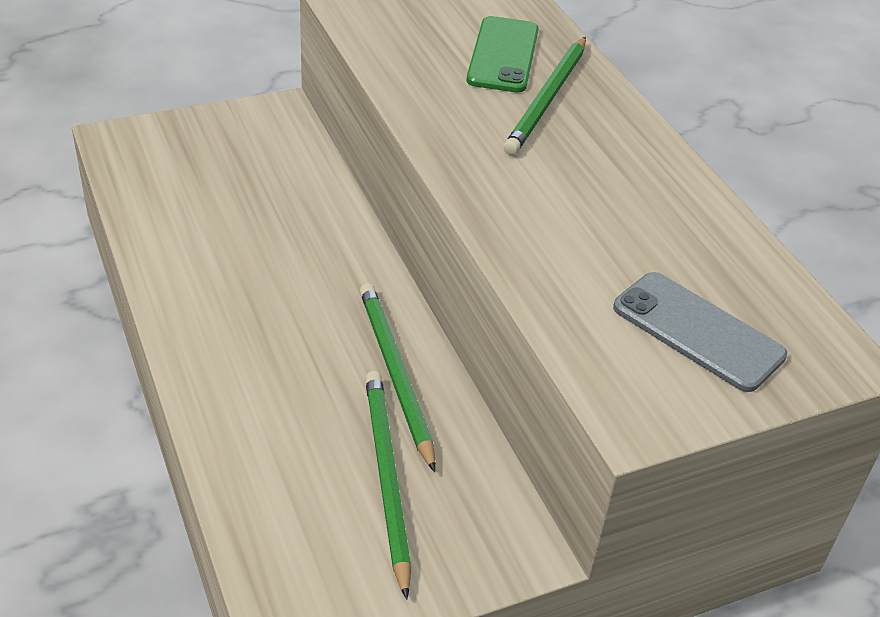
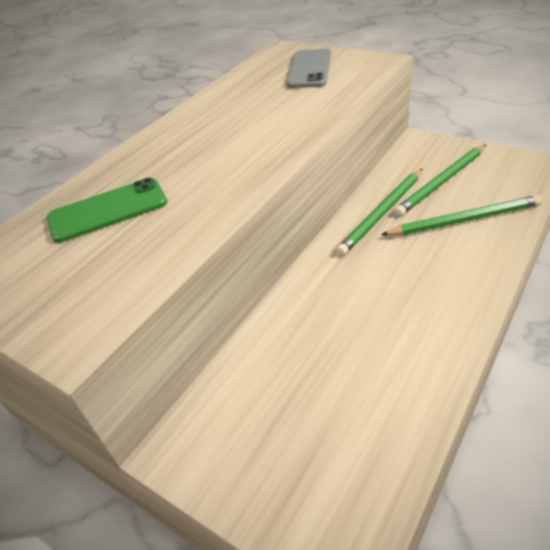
camera: 115 degrees left, 0 degrees up
green pencil [504,37,586,155] -> green pencil moved to [381,195,543,236]

